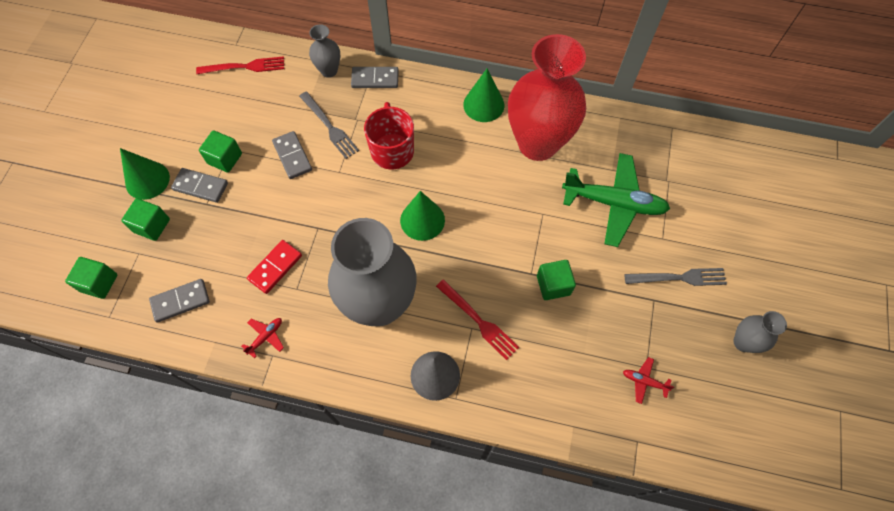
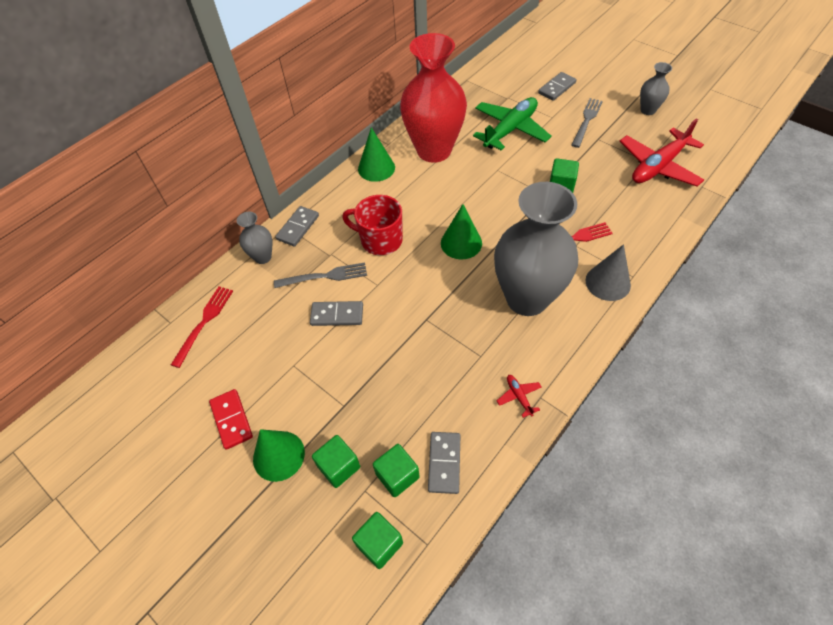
camera: 60 degrees left, 10 degrees down
grey domino [171,168,228,203] -> grey domino moved to [538,72,576,101]
green cube [199,130,242,173] -> green cube moved to [373,444,420,497]
red domino [247,240,302,294] -> red domino moved to [209,389,253,450]
red plane [623,357,675,404] -> red plane [620,118,704,186], size x2.44

